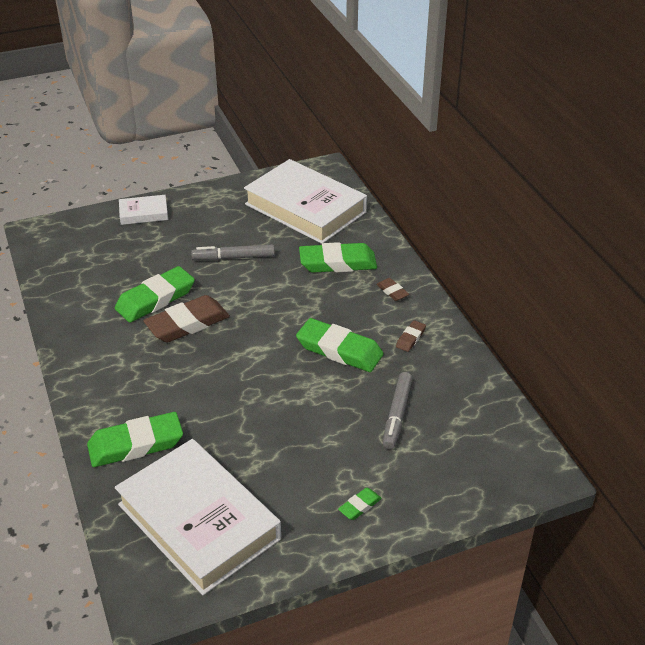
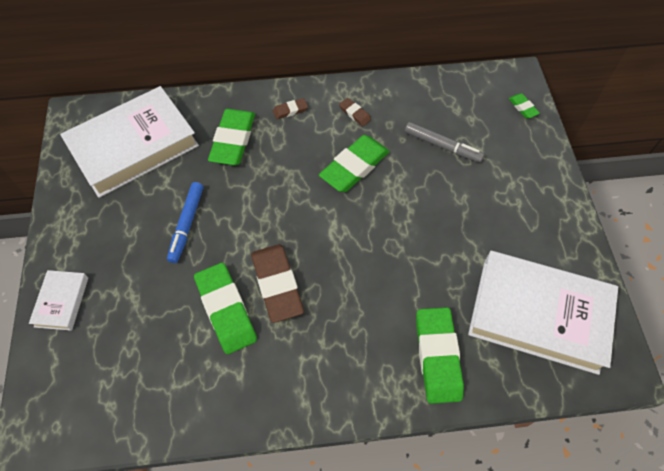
camera: 75 degrees left, 20 degrees up
white book [115,439,281,595] -> white book turned 45 degrees clockwise [468,251,618,375]
grey marker [191,245,275,260] -> blue marker [167,182,203,263]
green eraser [338,488,382,520] -> green eraser moved to [508,93,540,118]

